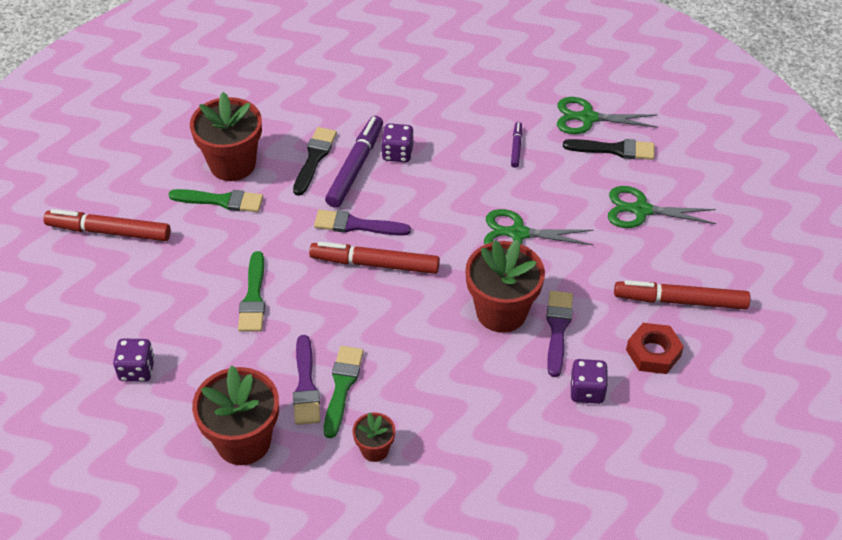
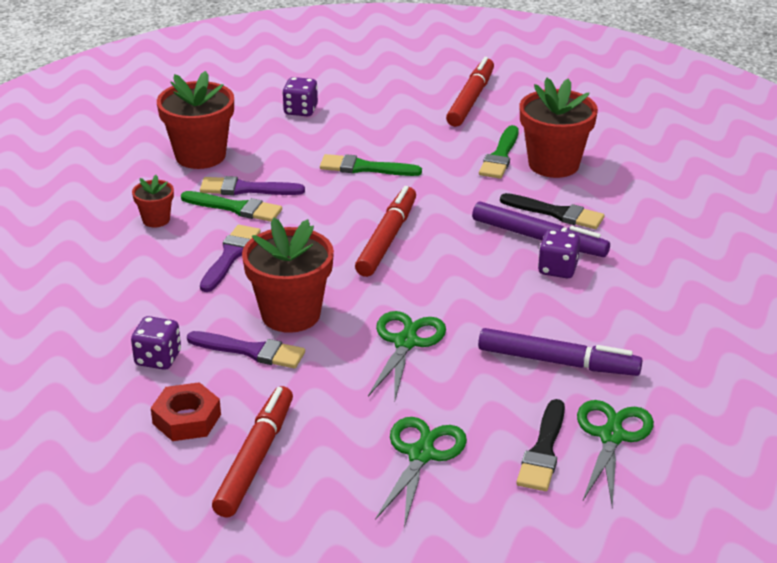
camera: 100 degrees right, 15 degrees down
purple brush [314,210,411,236] -> purple brush moved to [200,225,261,292]
purple marker [511,122,522,168] -> purple marker [478,328,643,376], size x2.04

